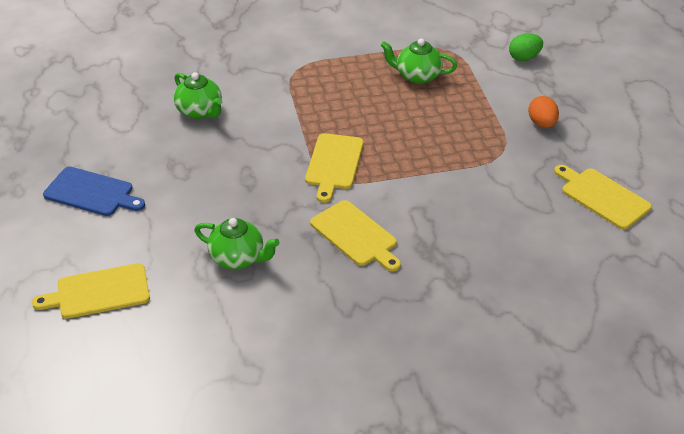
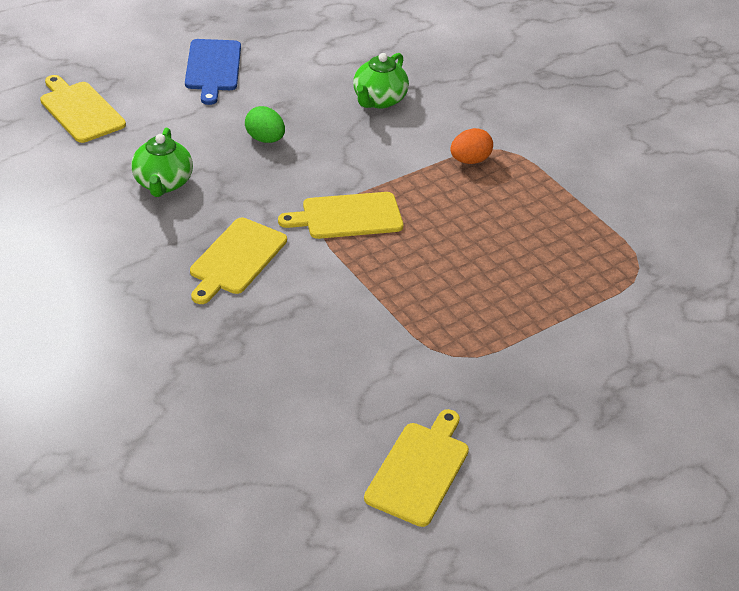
camera: 65 degrees right, 0 degrees up
green teapot [380,39,457,84] -> none
green egg [509,33,543,61] -> green egg moved to [245,106,285,143]
orange egg [528,96,559,128] -> orange egg moved to [450,128,493,164]

